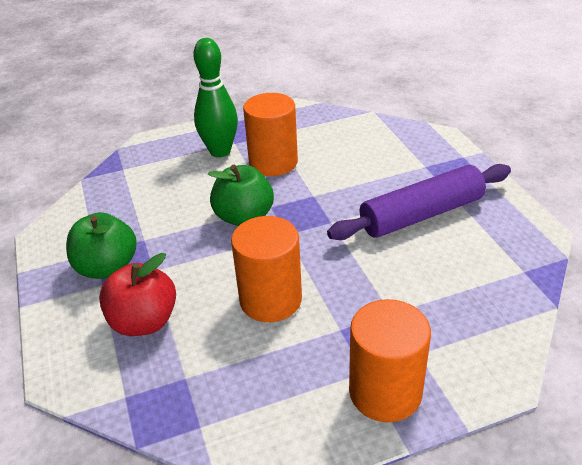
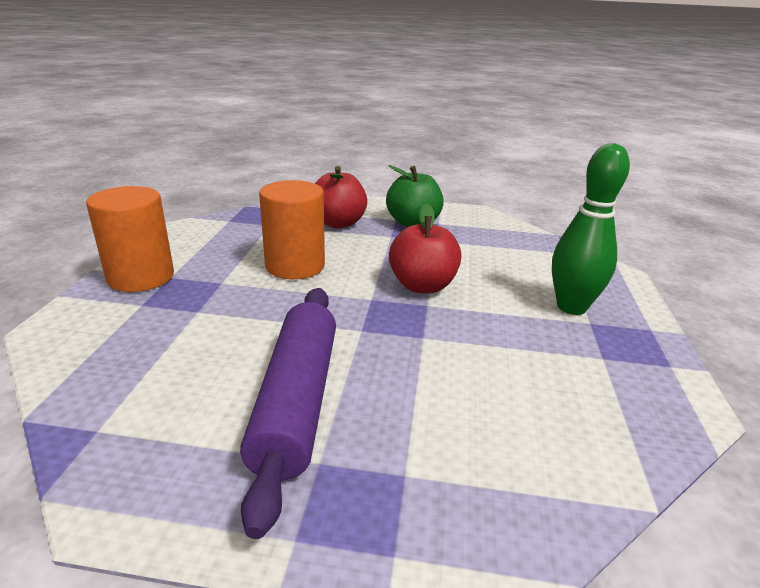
camera: 115 degrees right, 10 degrees down
green apple [208,165,274,226] -> red apple [389,203,461,293]
orange cylinder [243,93,298,176] -> none

